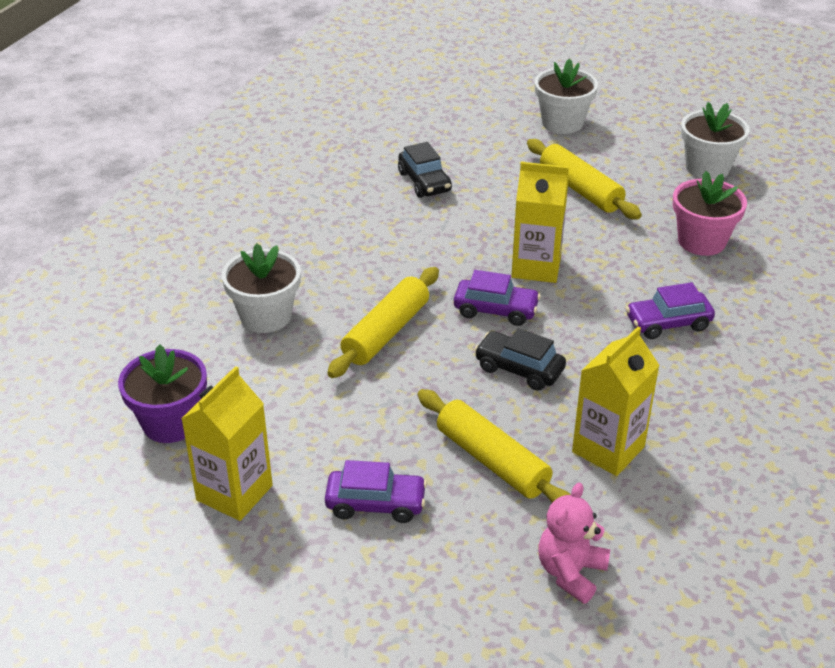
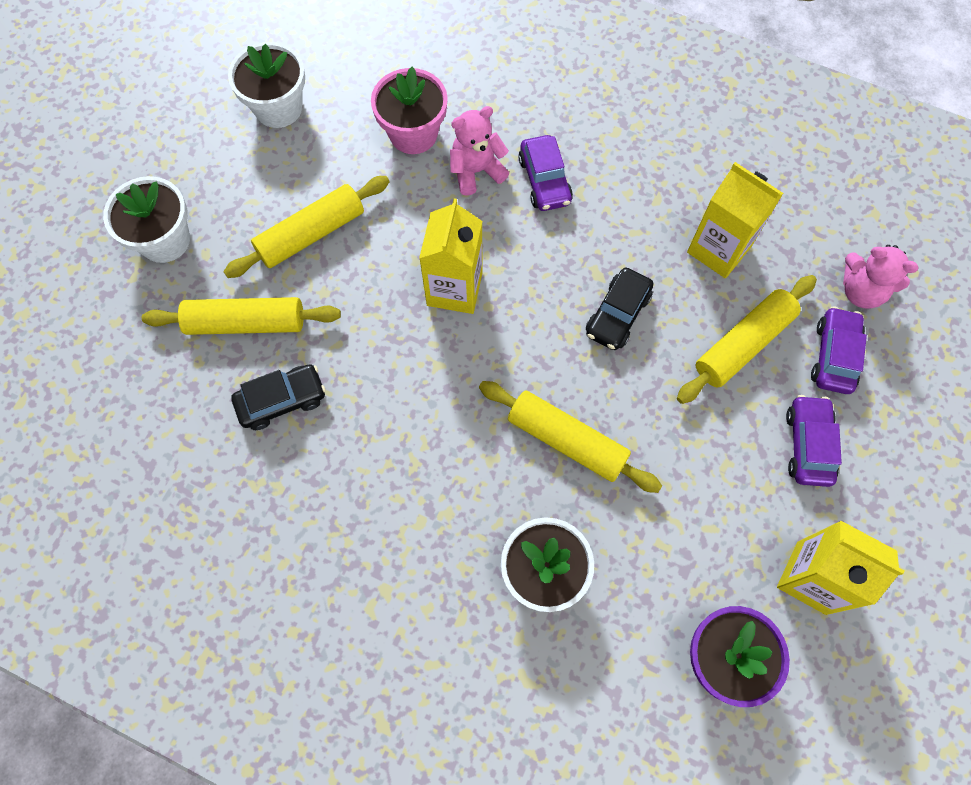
camera: 90 degrees left, 30 degrees up
purple car [454,270,541,326] -> purple car moved to [811,306,867,394]
none -> yellow rolling pin [142,297,341,335]
none -> pink teddy bear [450,106,509,196]

